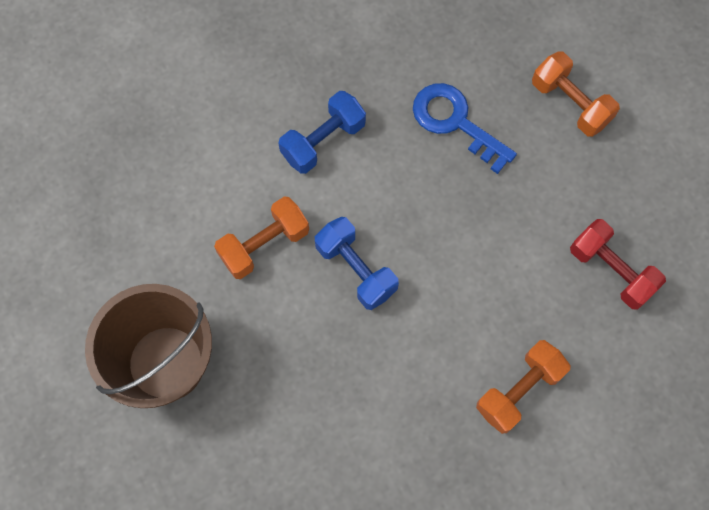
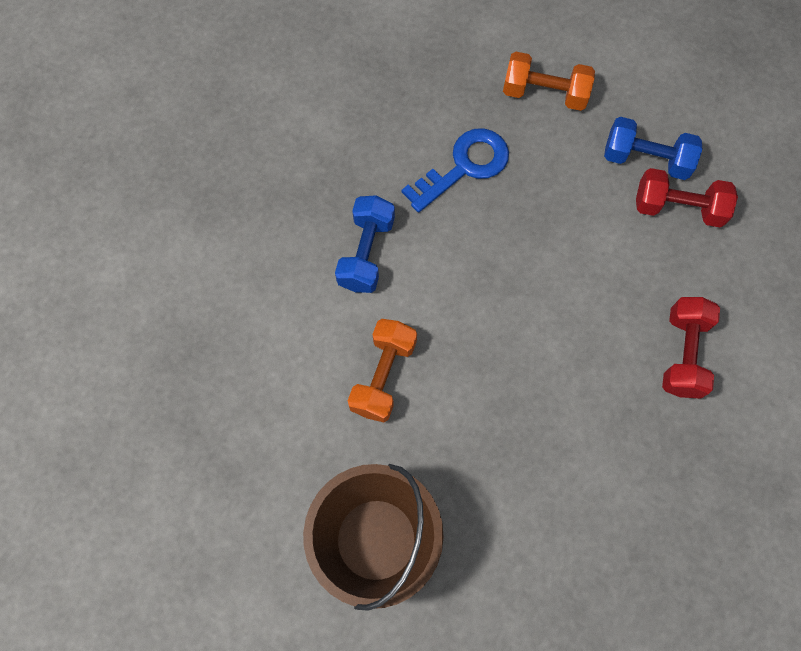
camera: 35 degrees left, 0 degrees up
blue dumbbell [315,217,399,310] -> blue dumbbell moved to [604,117,702,180]
blue key [413,83,517,174] -> blue key turned 135 degrees clockwise [402,128,509,213]
orange dumbbell [476,340,571,434] -> red dumbbell [662,297,720,399]

